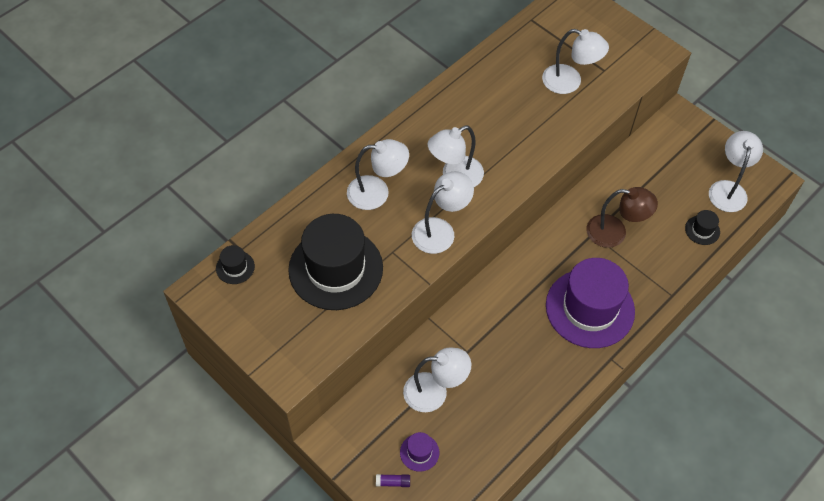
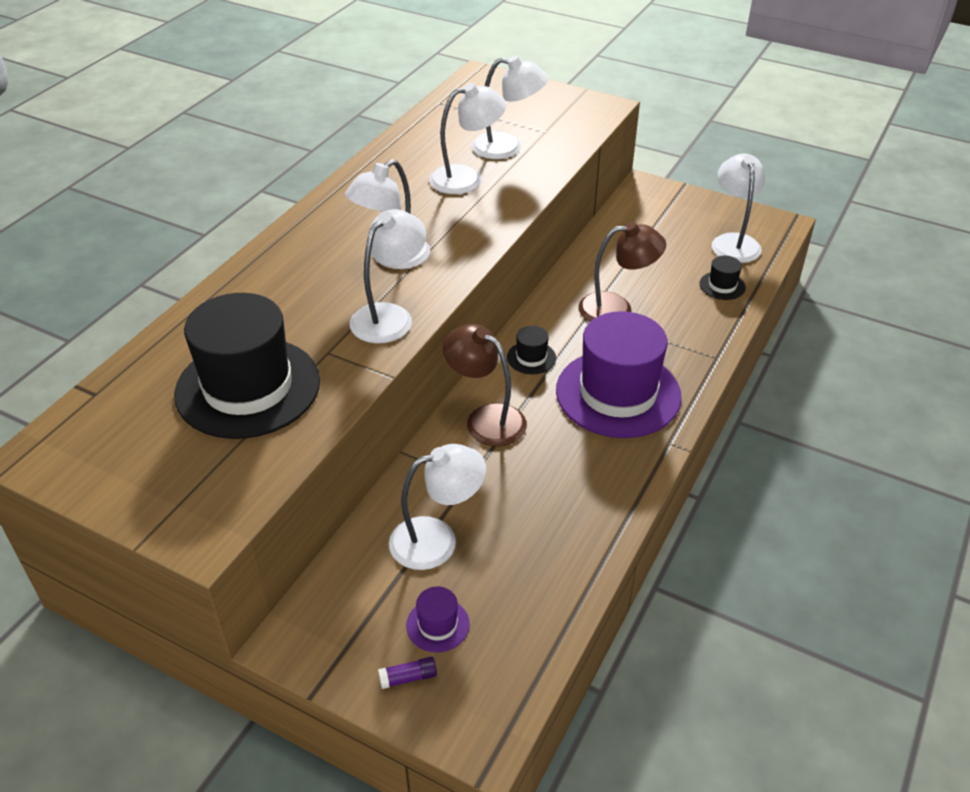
camera: 15 degrees left, 15 degrees down
black hat [216,245,255,284] -> black hat moved to [507,326,556,374]
white lamp [347,139,409,210] -> white lamp moved to [429,83,506,194]
none -> brown lamp [443,324,527,446]

